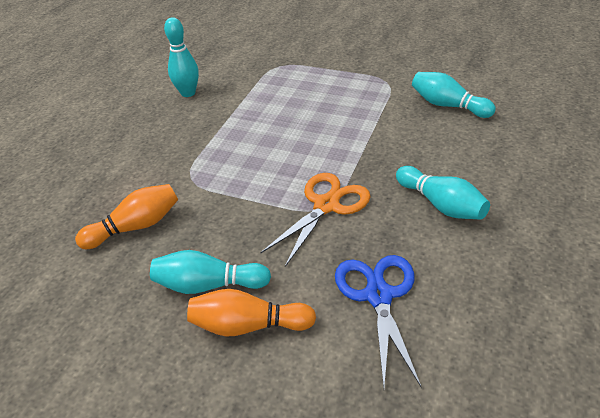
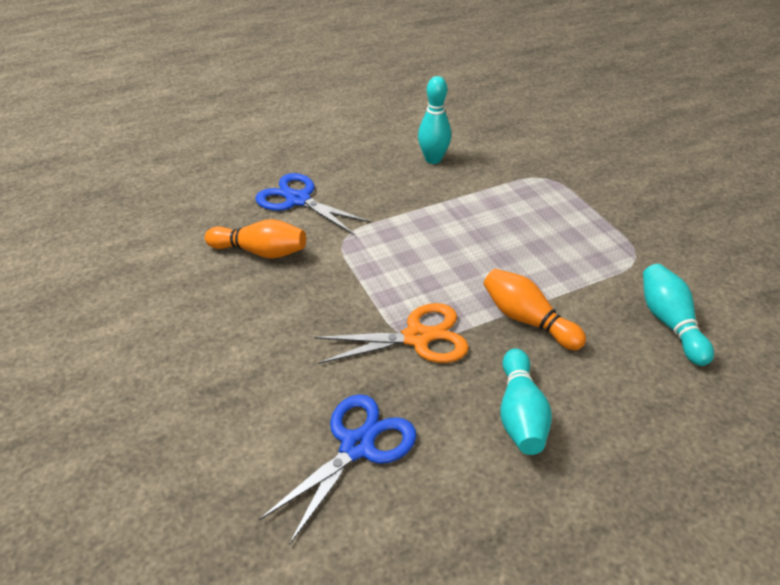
camera: 40 degrees right, 0 degrees up
turquoise bowling pin [150,250,271,294] -> none
orange bowling pin [187,289,316,337] -> orange bowling pin moved to [483,269,586,350]
none -> blue scissors [255,173,371,235]

